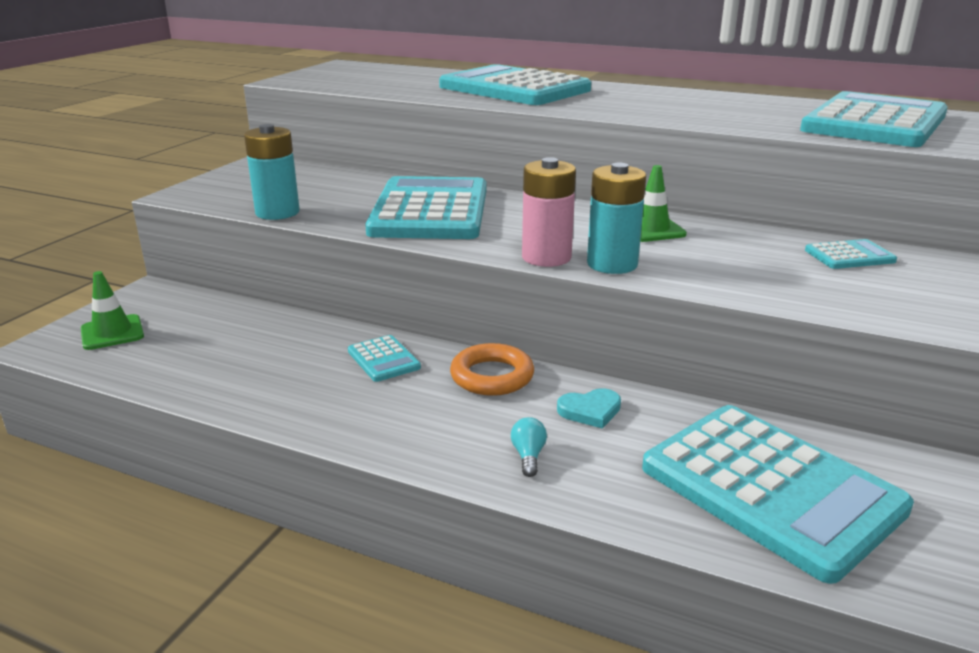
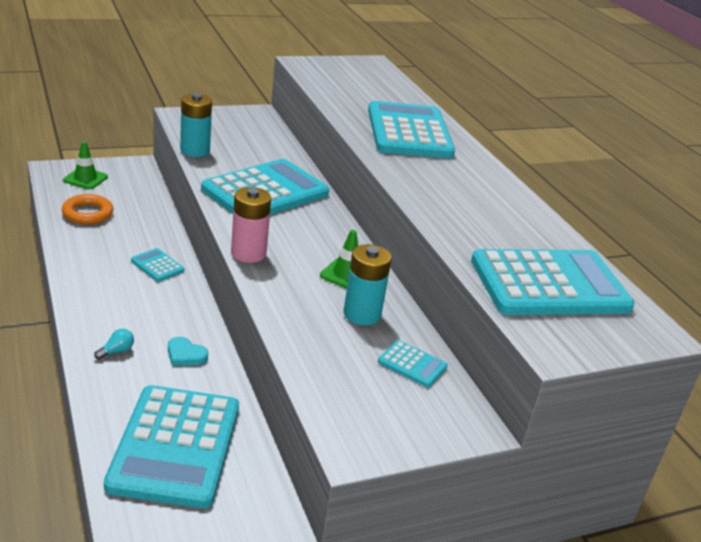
camera: 40 degrees right, 5 degrees up
turquoise calculator [348,335,421,382] -> turquoise calculator turned 120 degrees clockwise [131,248,184,282]
orange ring [450,343,534,396] -> orange ring moved to [62,194,113,224]
turquoise battery [587,163,646,274] -> turquoise battery moved to [344,244,392,325]

